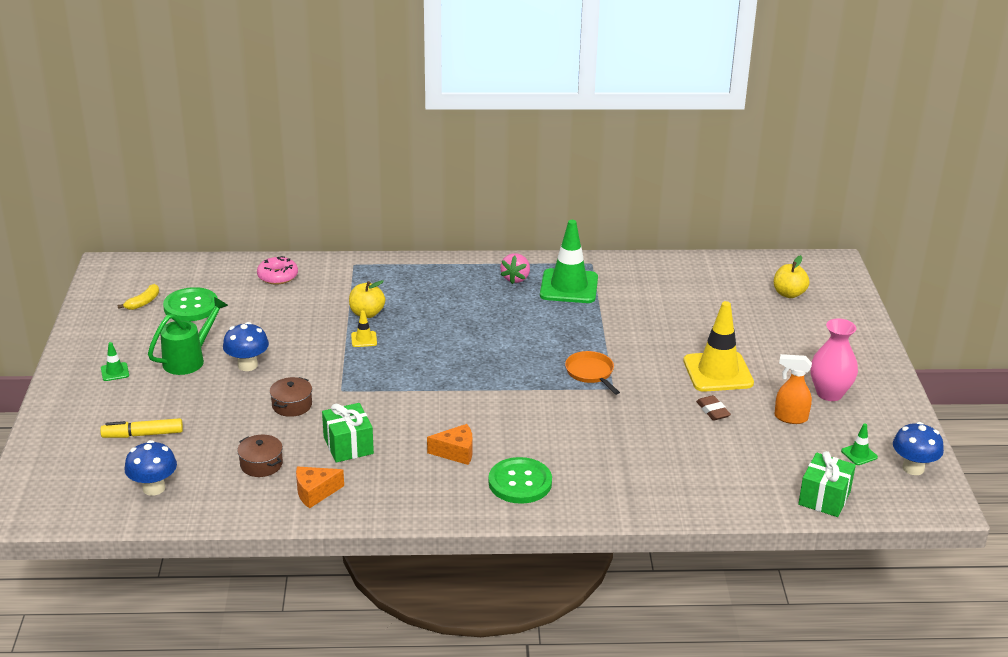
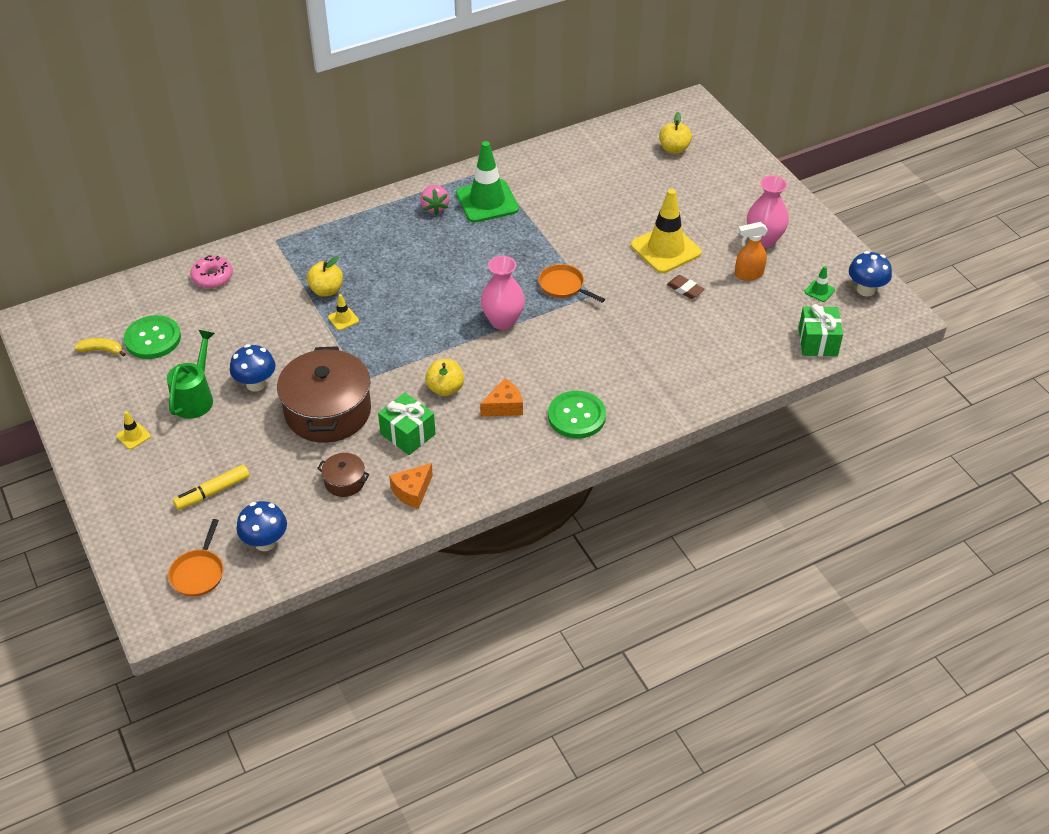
camera: 25 degrees left, 15 degrees up
green traffic cone [101,342,129,381] -> yellow traffic cone [116,411,151,449]
yellow banana [118,284,159,310] -> yellow banana turned 90 degrees counterclockwise [74,338,125,357]
brown pot [270,377,312,417] -> brown pot [277,346,371,443], size x2.23
none -> orange pan [168,519,224,597]
none -> yellow apple [425,359,464,396]
none -> pink vase [481,256,525,330]

